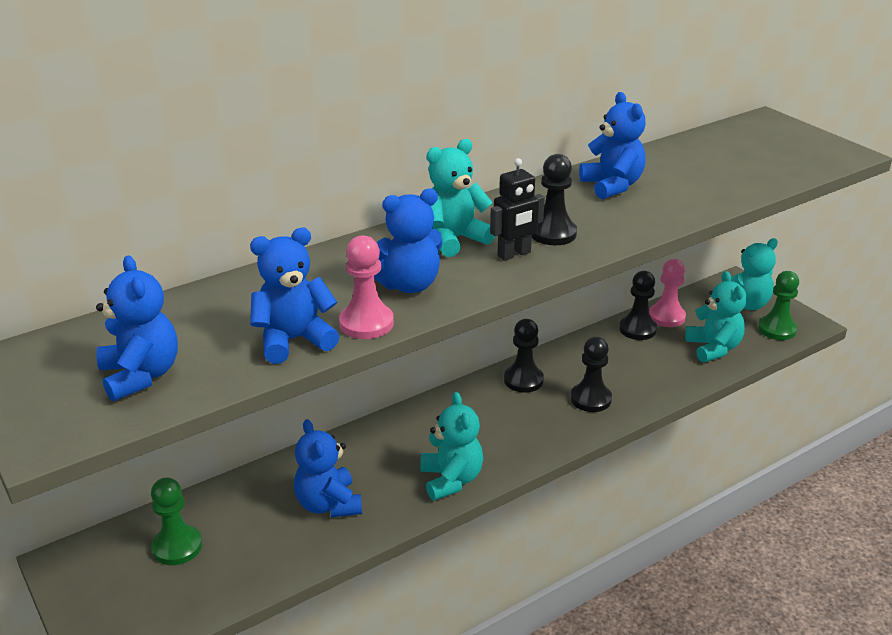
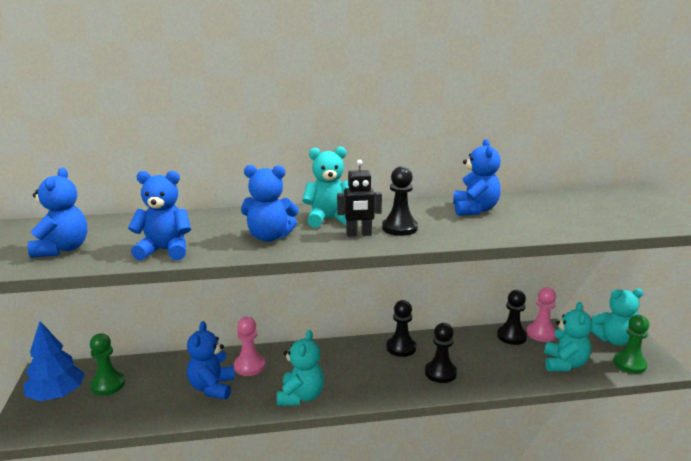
camera: 25 degrees right, 10 degrees down
pink pawn [339,235,394,339] -> pink pawn moved to [234,317,265,376]
none -> blue tree [23,321,85,401]

